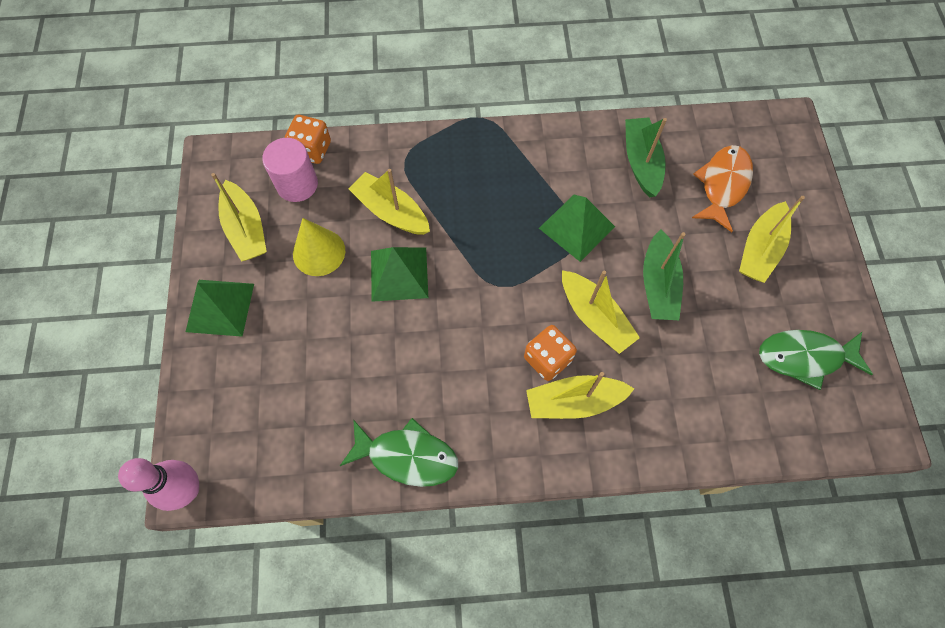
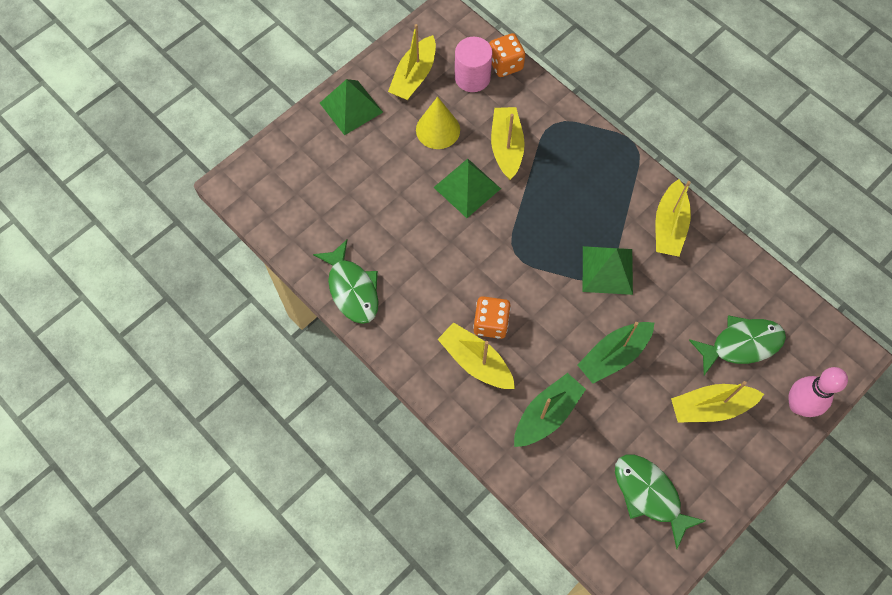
camera: 50 degrees right, 0 degrees up
pink bowling pin [118,458,199,511] -> pink bowling pin moved to [789,367,848,417]
yellow boat [562,270,640,354] -> yellow boat moved to [656,179,691,257]
green boat [625,117,667,197] -> green boat moved to [514,373,586,447]
orange fish [692,145,753,232] -> green fish [689,315,786,375]

